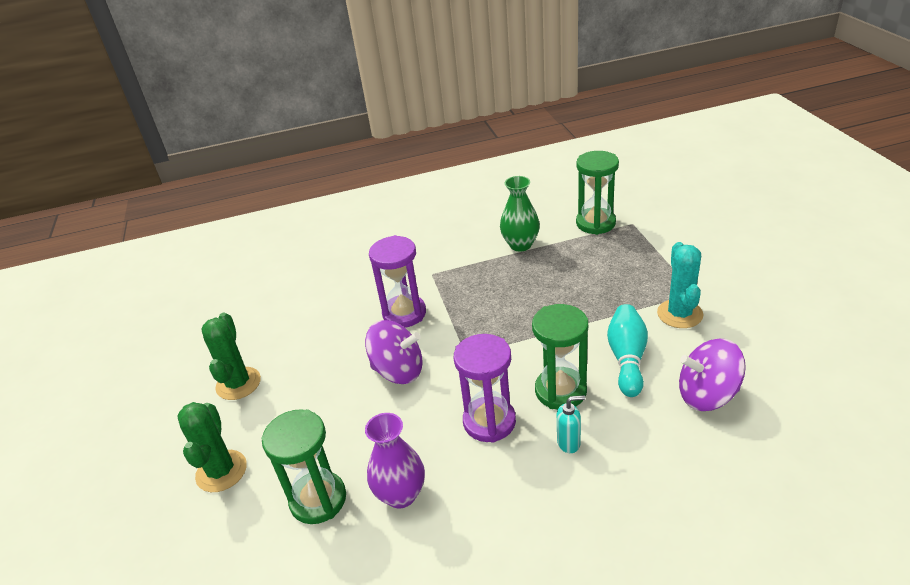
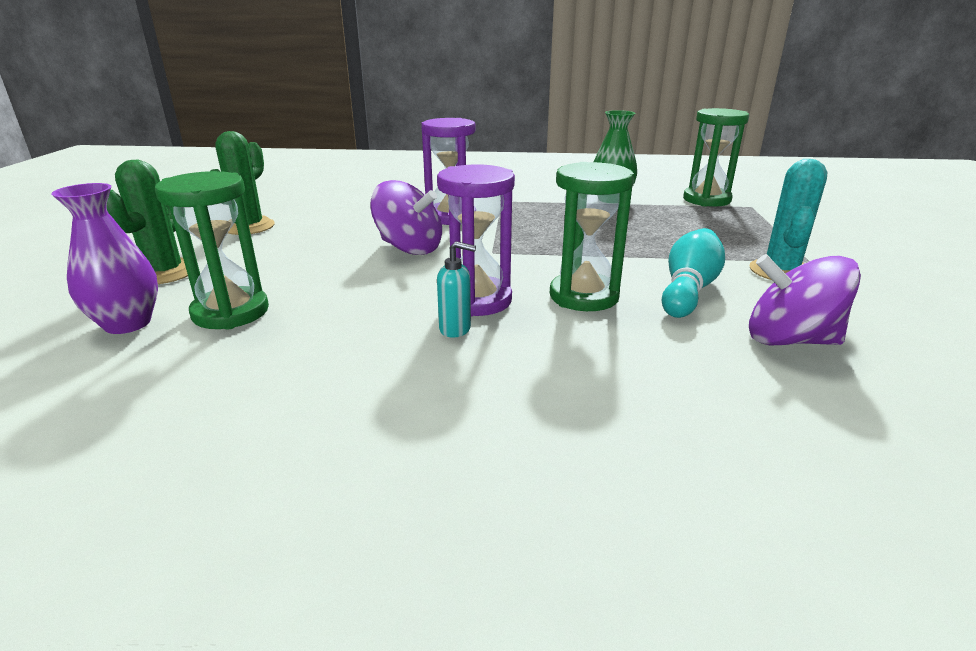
camera: 15 degrees right, 10 degrees down
purple vase [365,413,425,508] -> purple vase moved to [51,183,158,334]
turquoise soap dispenser [557,395,585,453] -> turquoise soap dispenser moved to [437,241,476,338]

